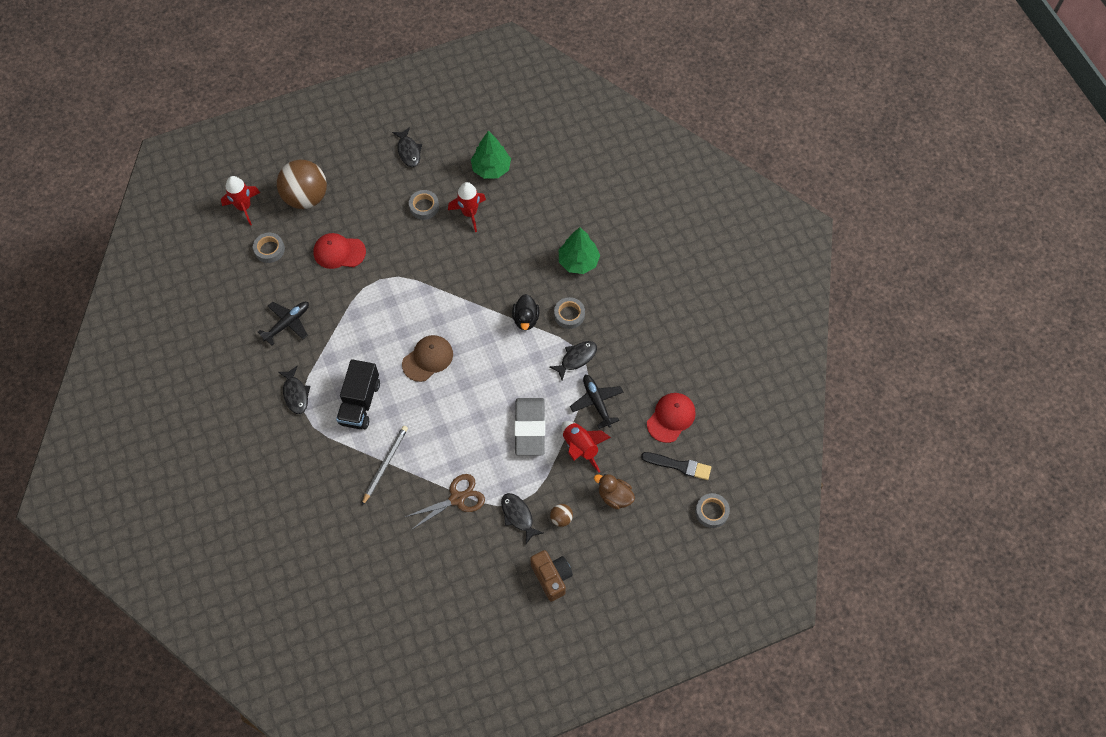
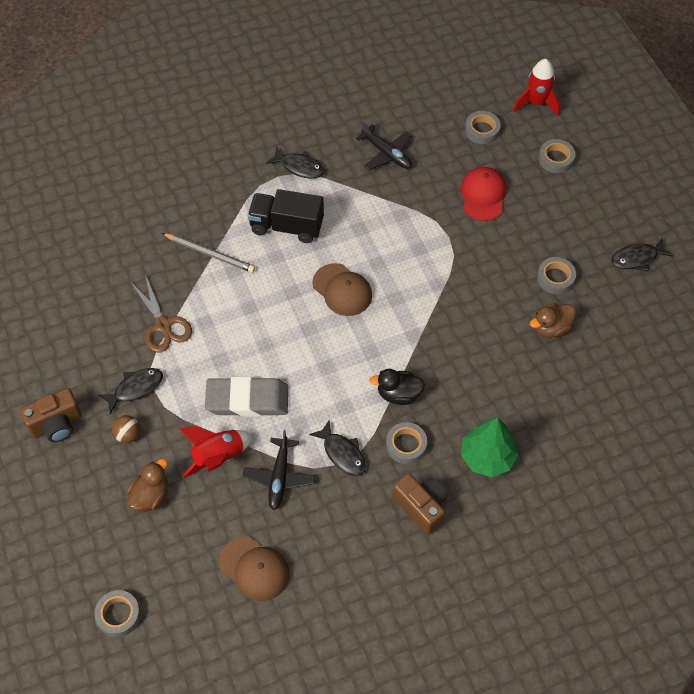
camera: 90 degrees right, 5 degrees down
brown ball [277,160,327,209] -> grey tape [538,139,575,173]
black fish [278,366,311,414] -> black fish turned 135 degrees counterclockwise [266,147,325,179]
red rocket [448,182,486,232] -> brown duck [530,303,576,338]
green tree [471,131,511,179] -> none
black plane [570,375,623,429] -> black plane turned 120 degrees clockwise [243,430,316,510]
black brush [641,452,711,480] -> none
red cap [647,393,696,443] -> brown cap [219,536,289,601]
none -> brown camera [393,473,448,535]

